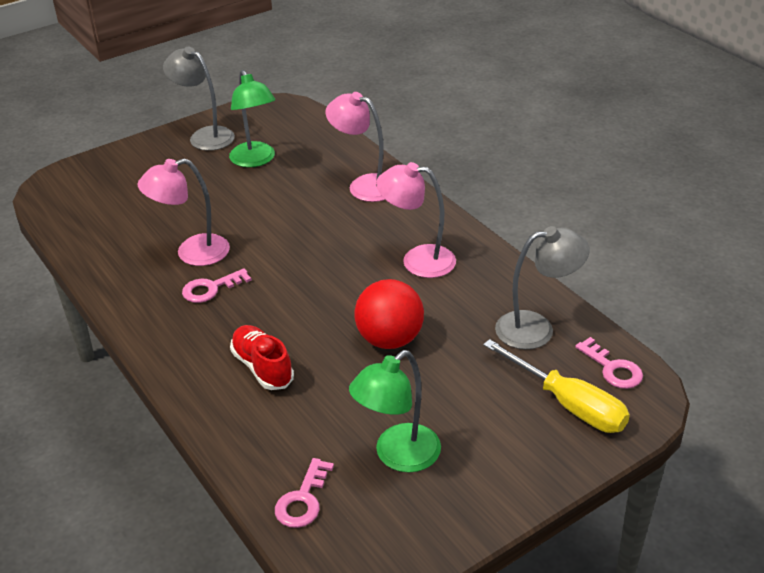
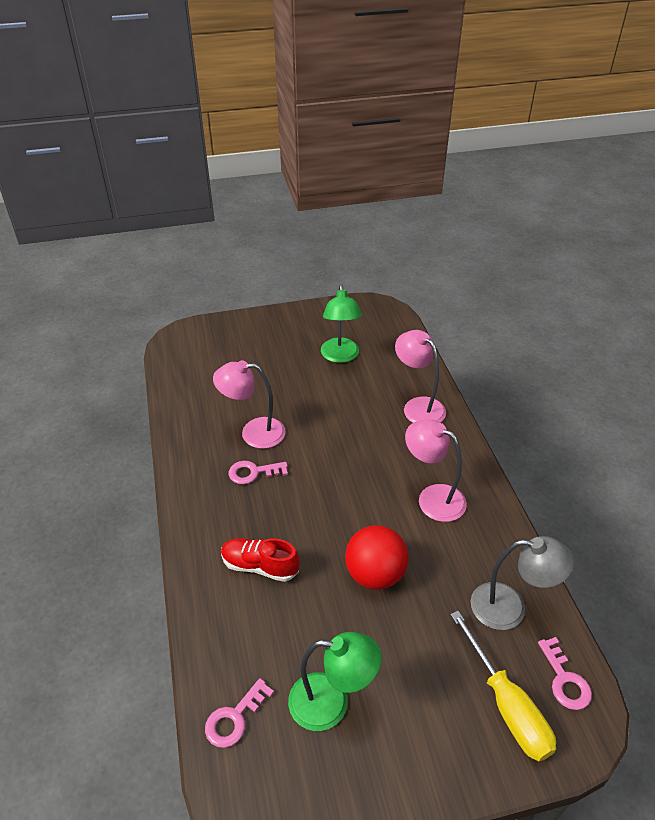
camera: 20 degrees right, 5 degrees up
grey lamp [163,47,235,151] -> none
red shoe [230,325,294,390] -> red shoe turned 60 degrees counterclockwise [221,538,300,582]
green lamp [349,350,441,473] -> green lamp turned 150 degrees counterclockwise [288,632,382,731]

